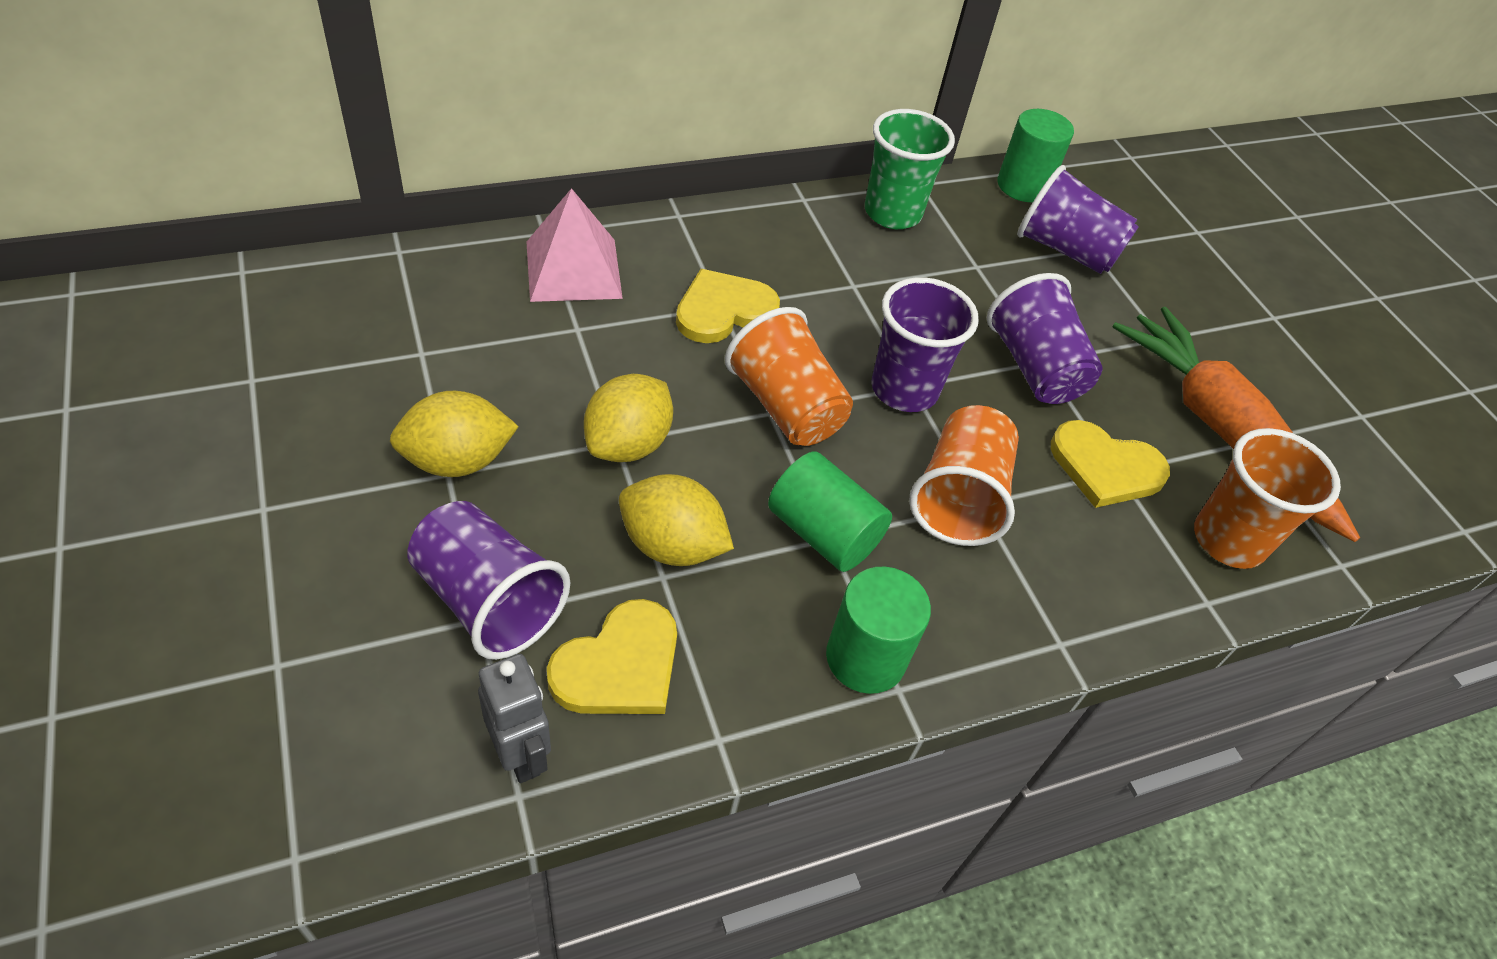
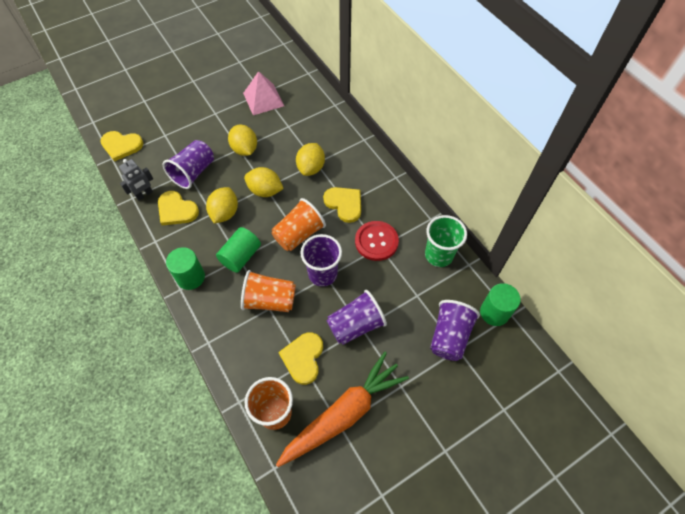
camera: 85 degrees right, 10 degrees up
pink pyramid [527,188,623,302] -> pink pyramid moved to [243,71,284,115]
none -> yellow heart [100,131,143,162]
none -> yellow lemon [296,143,325,176]
none -> red button [355,221,399,261]

